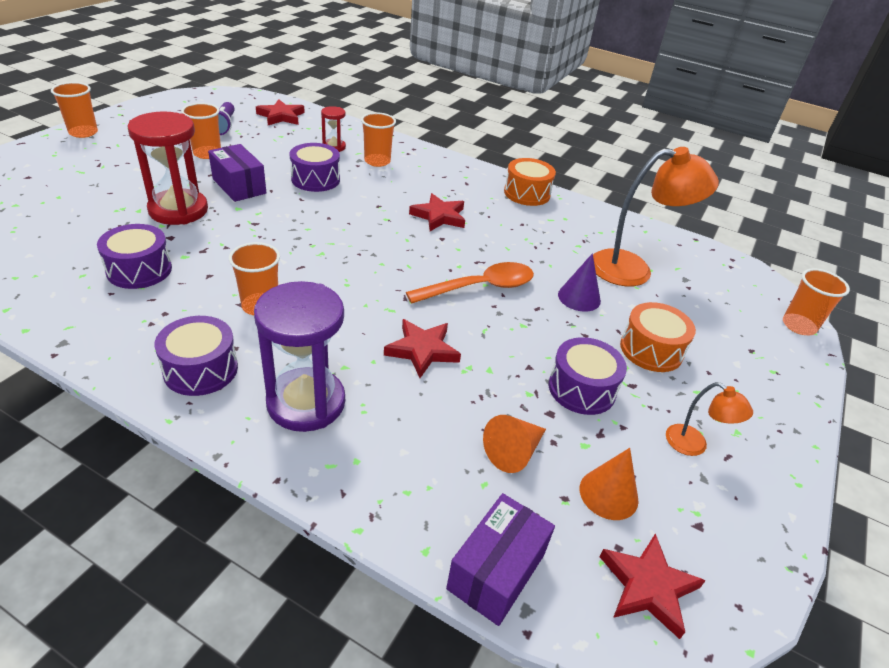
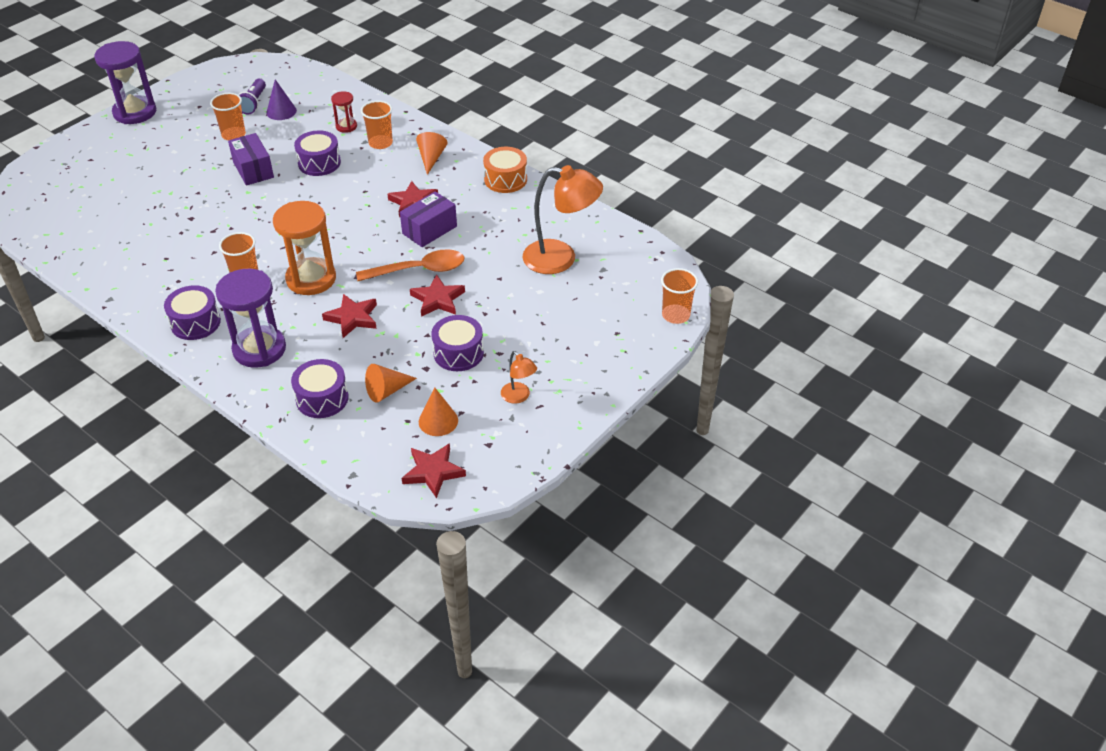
camera: 15 degrees right, 5 degrees up
orange cup [51,82,98,138] -> purple hourglass [94,41,156,124]
purple drum [97,224,172,289] -> purple drum moved to [291,359,349,418]
red hourglass [127,111,208,225] -> none
red star [256,99,305,125] -> red star moved to [410,275,465,317]
purple box [446,493,555,626] -> purple box moved to [400,191,457,247]
purple cone [558,253,601,312] -> purple cone moved to [266,79,297,120]
orange drum [620,302,696,372] -> none
none -> orange hourglass [273,201,336,295]
none -> orange cone [416,132,448,175]

